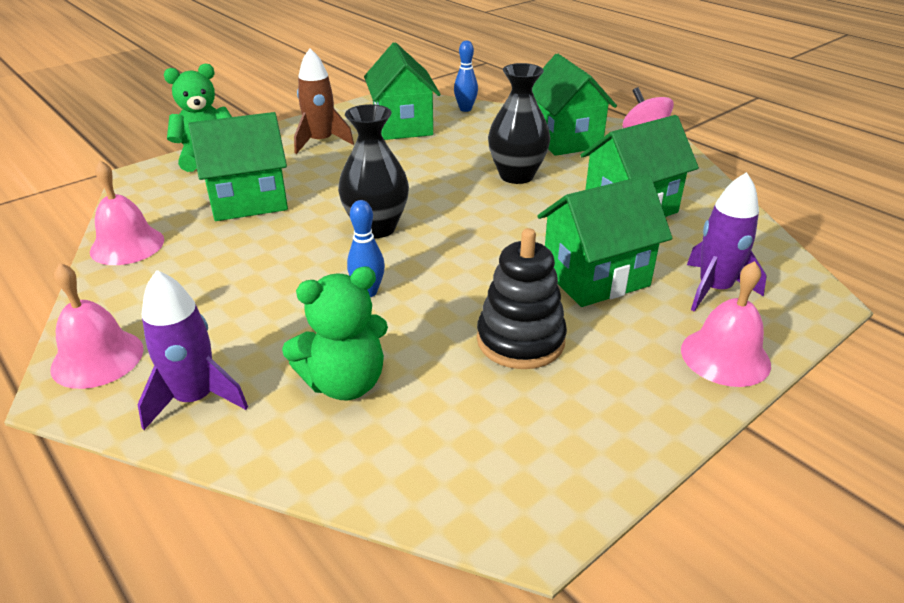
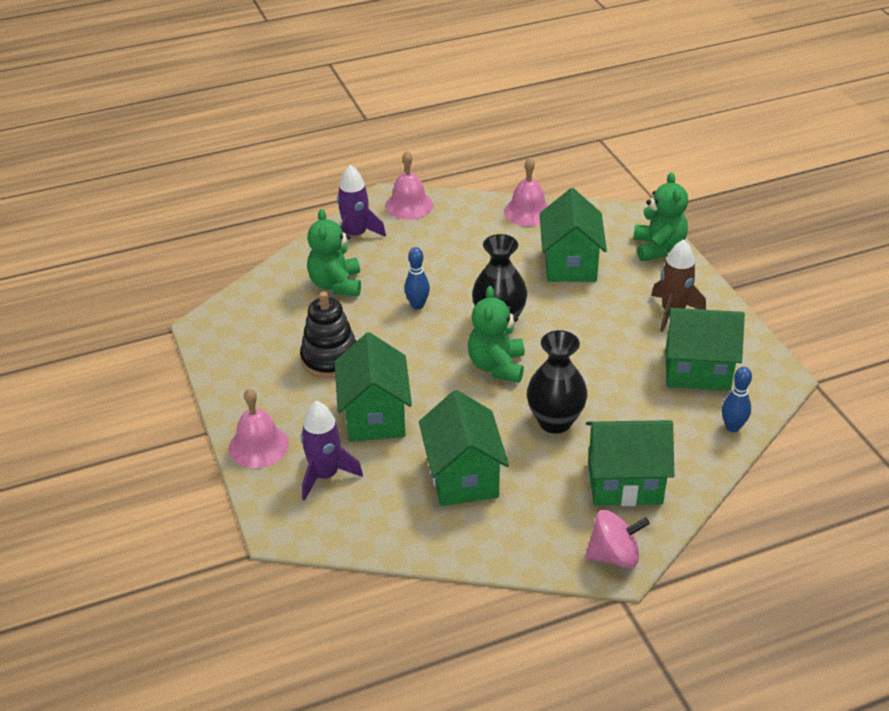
camera: 110 degrees right, 5 degrees up
none -> green teddy bear [468,286,525,383]

